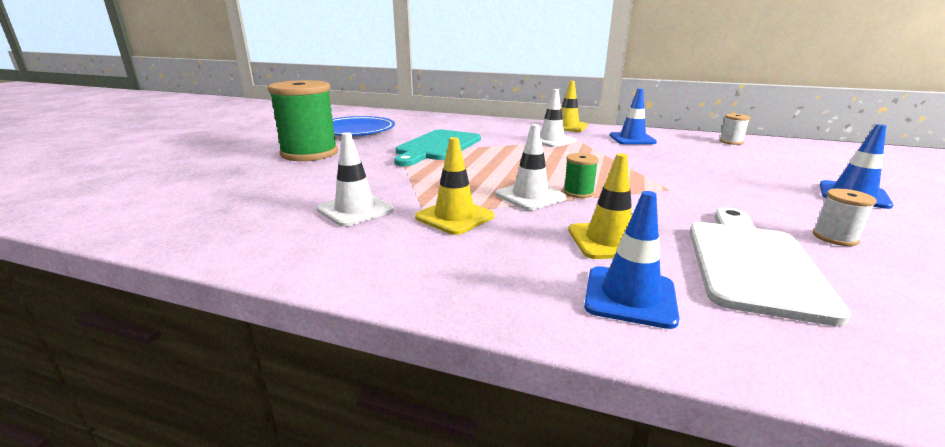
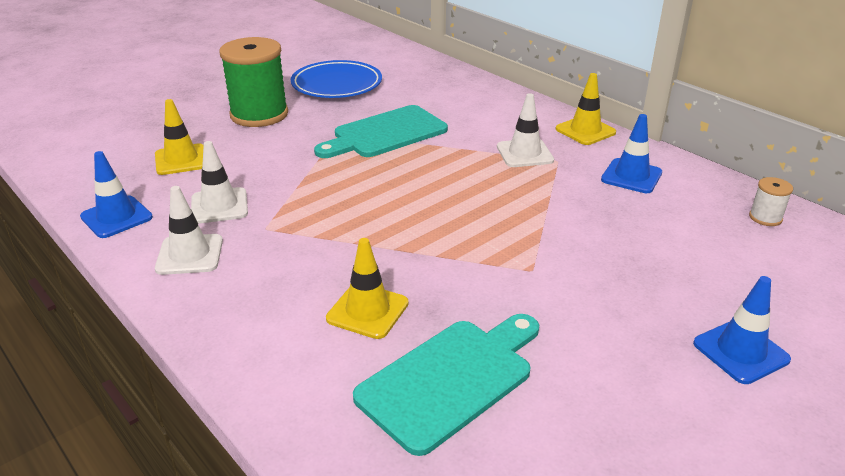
camera: 30 degrees right, 10 degrees up
yellow traffic cone [415,137,494,235] -> yellow traffic cone moved to [155,99,204,175]
white traffic cone [495,124,567,210] -> white traffic cone moved to [155,186,223,275]
green spool [563,153,599,198] -> none
blue traffic cone [584,191,679,329] -> blue traffic cone moved to [80,151,153,238]
white cutting board [689,207,851,326] -> turquoise cutting board [353,314,539,456]
white spool [813,189,877,246] -> none

